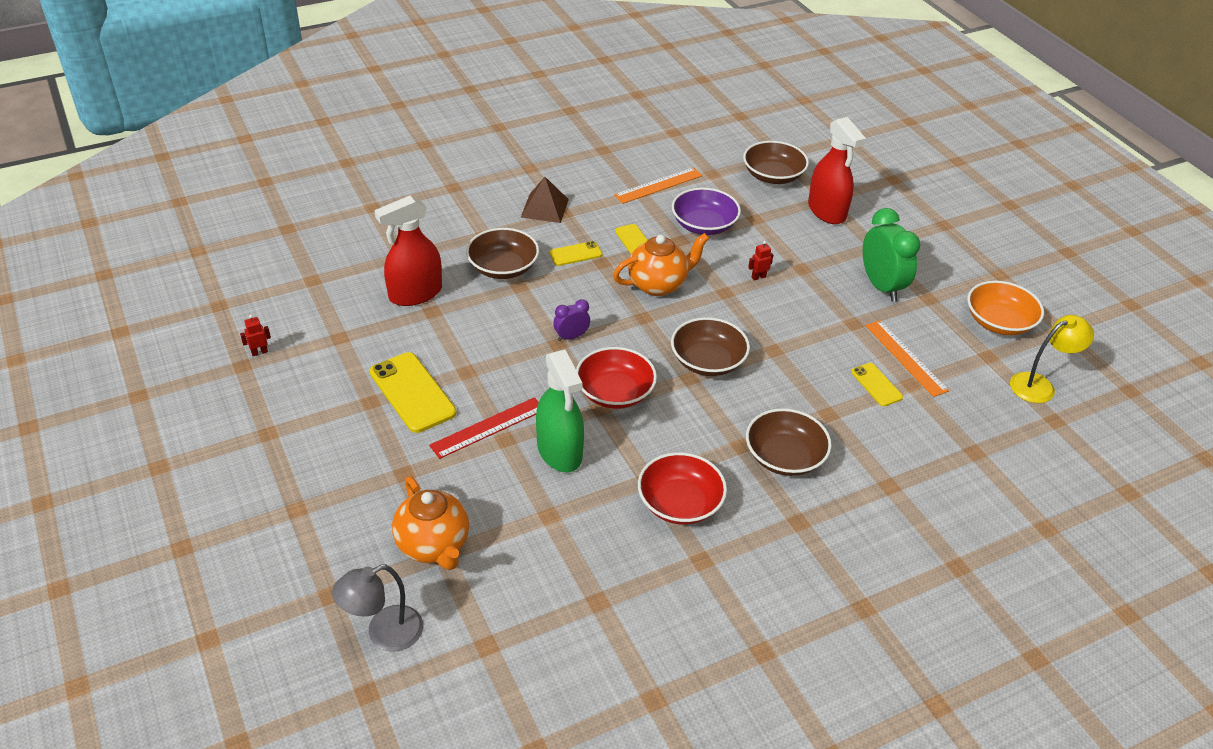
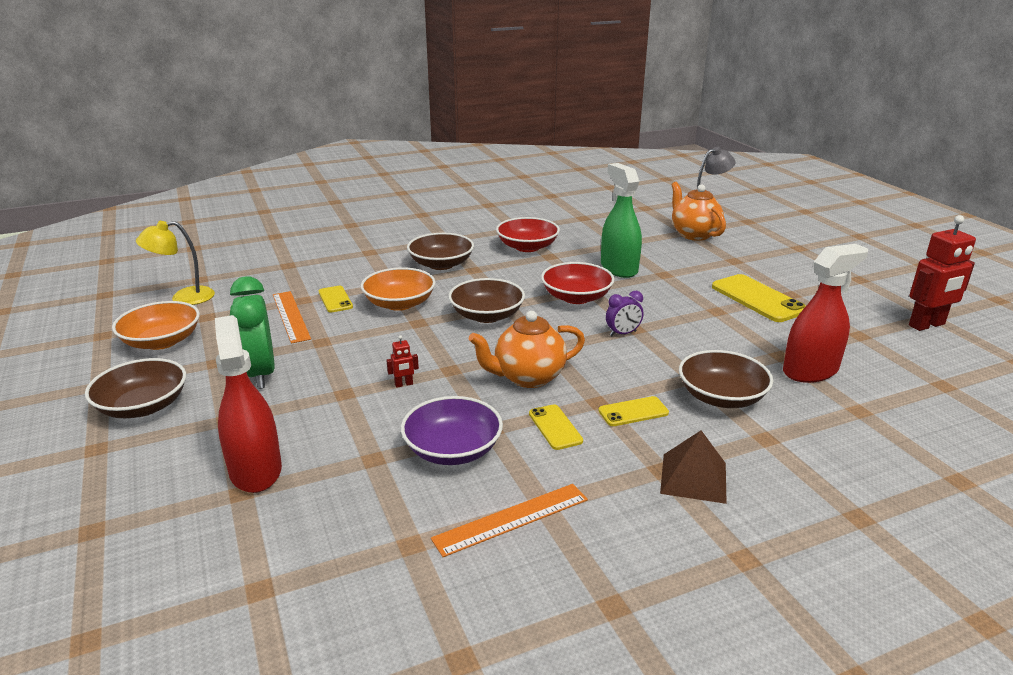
camera: 175 degrees left, 15 degrees down
red robot [240,315,271,356] -> red robot [909,215,976,331], size x2.34
red ruler [429,397,539,459] -> none
brown bowl [743,141,809,184] -> brown bowl moved to [85,358,186,418]
none -> orange bowl [361,268,436,311]

